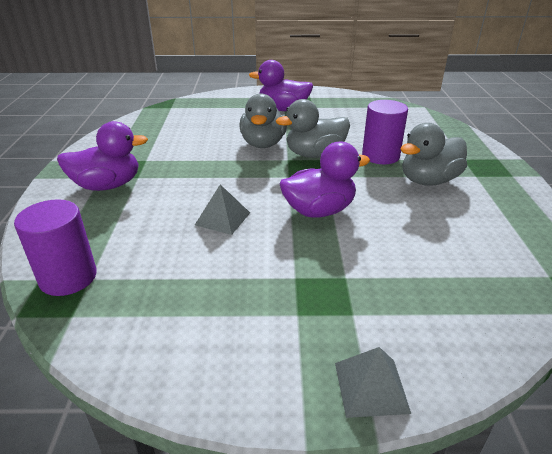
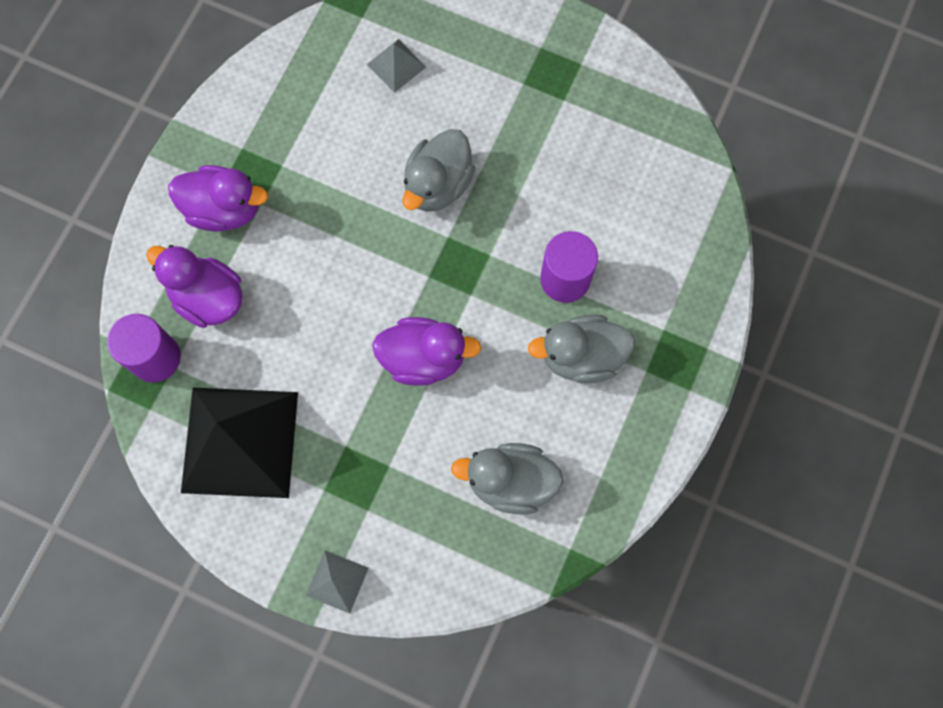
camera: 25 degrees right, 40 degrees up
grey pyramid [195,184,250,235] -> grey pyramid moved to [367,39,426,93]
purple duck [249,60,313,111] -> purple duck moved to [146,245,243,328]
grey duck [276,99,350,158] -> grey duck moved to [451,443,563,515]
none -> black pyramid [181,388,298,498]

